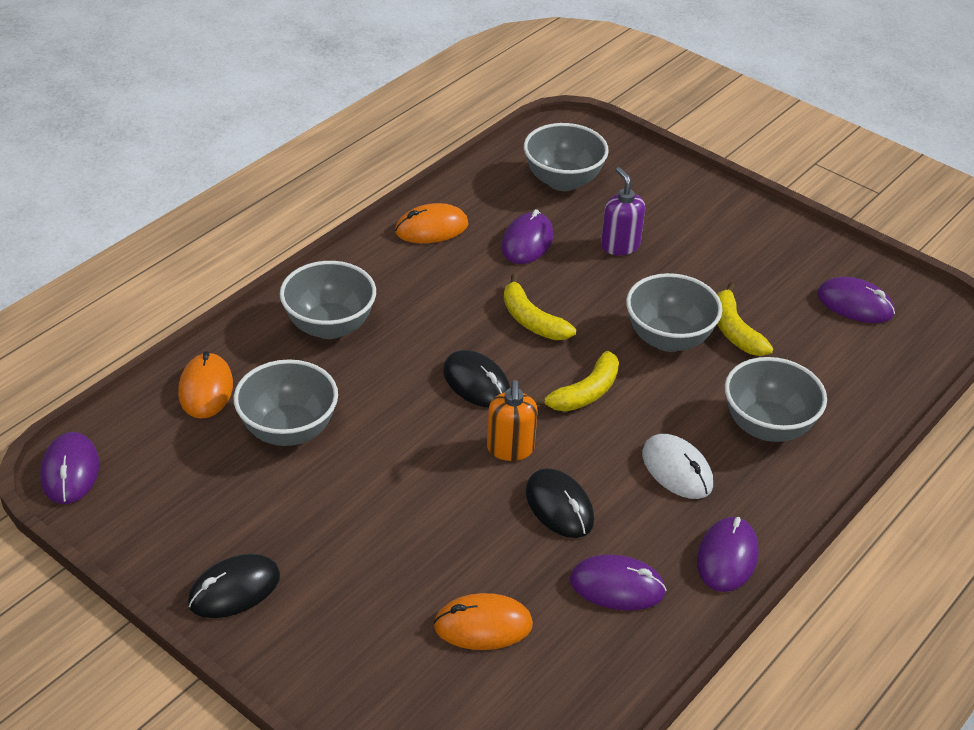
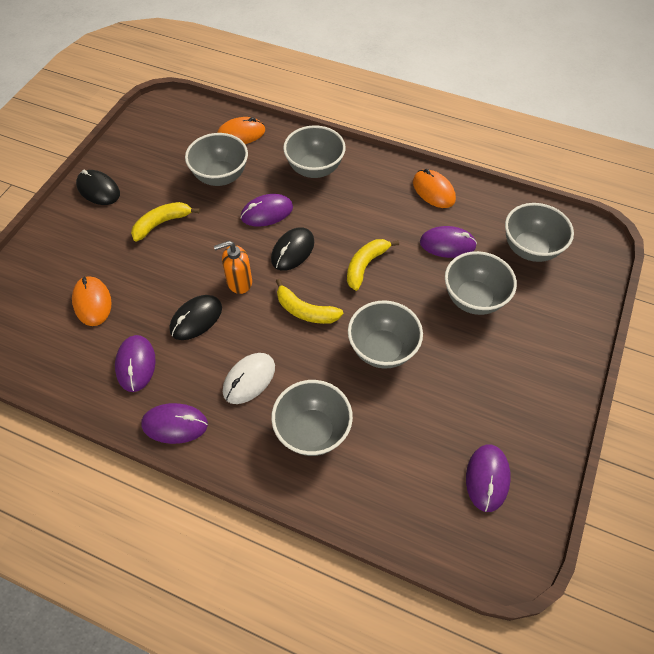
camera: 75 degrees right, 15 degrees up
purple mouse [40,432,99,504] -> purple mouse moved to [241,194,293,227]
purple soap dispenser [601,167,645,255] -> grey bowl [445,251,517,315]
yellow banana [717,283,773,356] -> yellow banana moved to [131,202,200,241]

